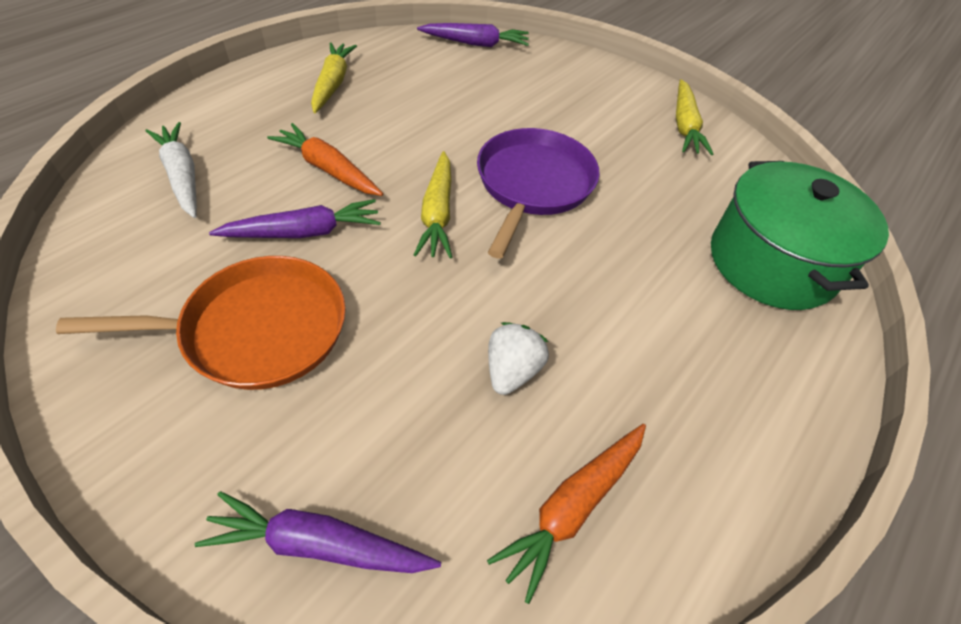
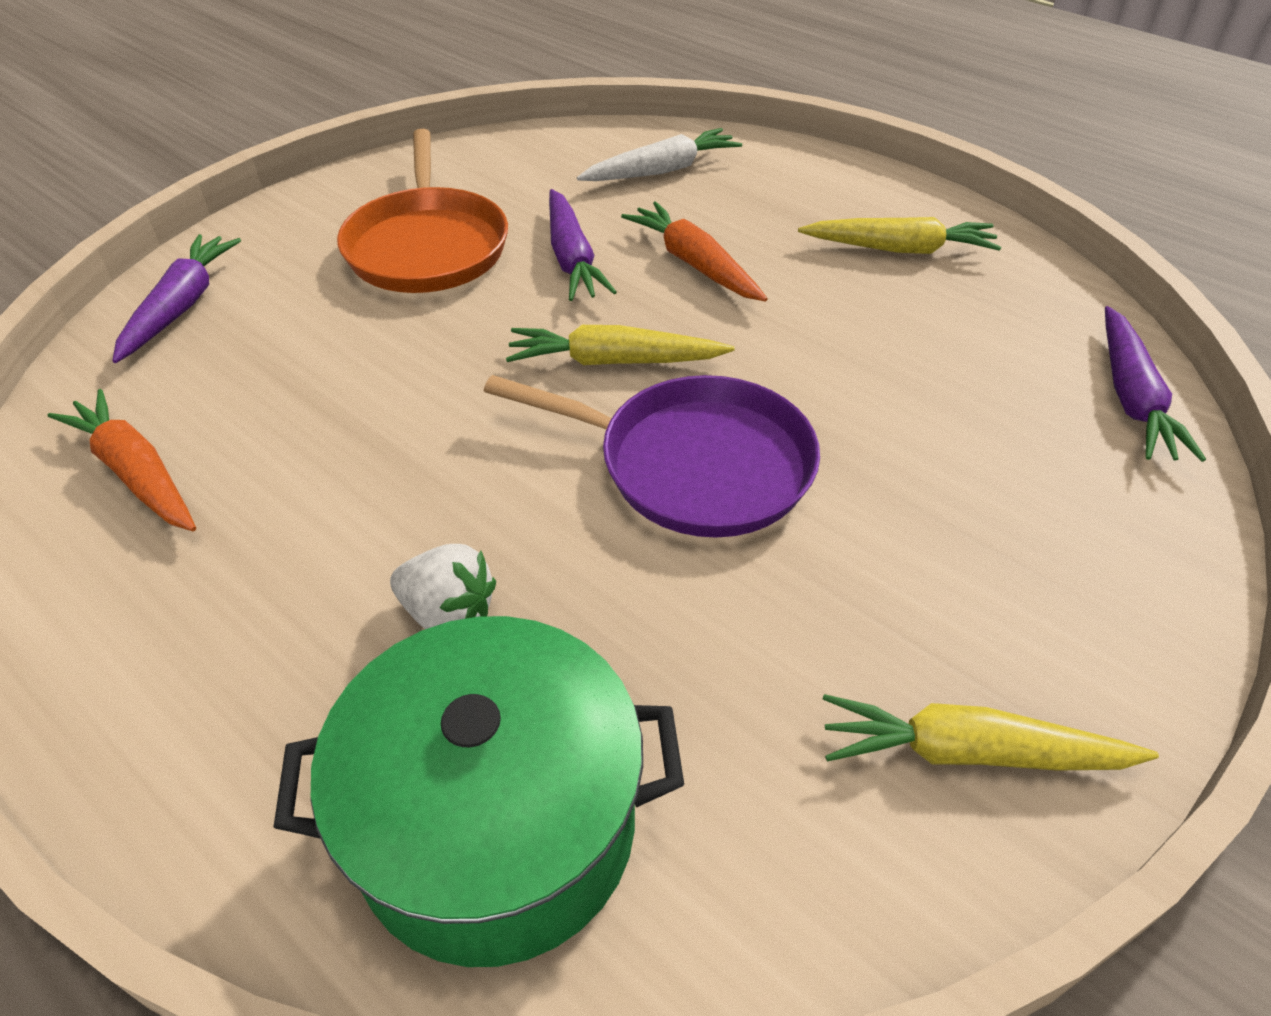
camera: 95 degrees right, 5 degrees down
orange carrot [267,123,383,196] -> orange carrot turned 75 degrees counterclockwise [621,201,767,302]
white strawberry [488,322,549,395] -> white strawberry moved to [390,544,496,629]

